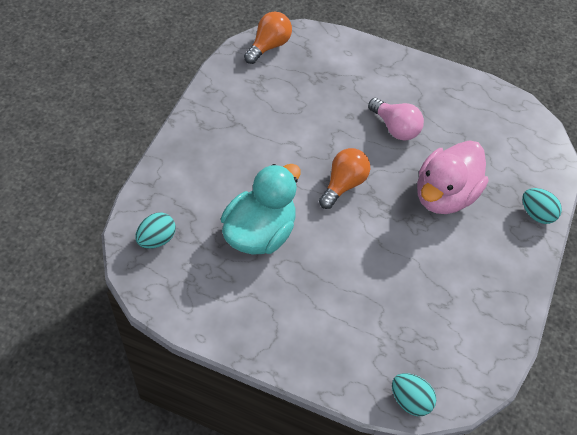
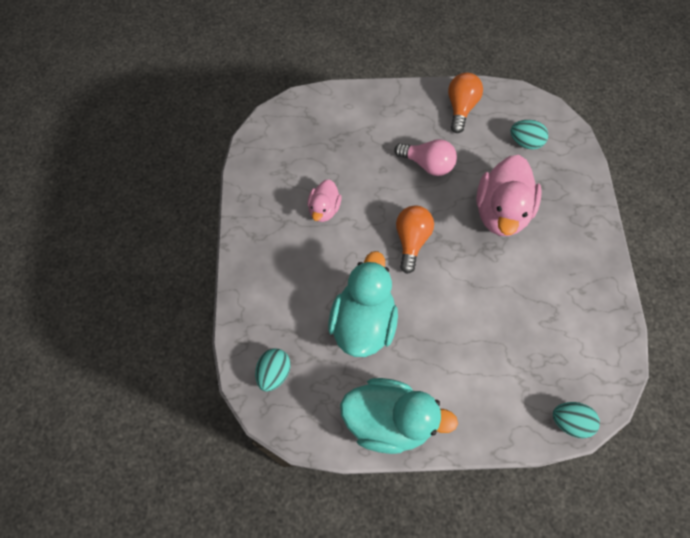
camera: 20 degrees left, 10 degrees up
orange light bulb [244,11,292,64] -> orange light bulb moved to [448,73,483,133]
turquoise egg [522,188,562,224] -> turquoise egg moved to [510,120,548,150]
none -> pink duck [308,179,341,222]
none -> turquoise duck [340,378,458,454]

